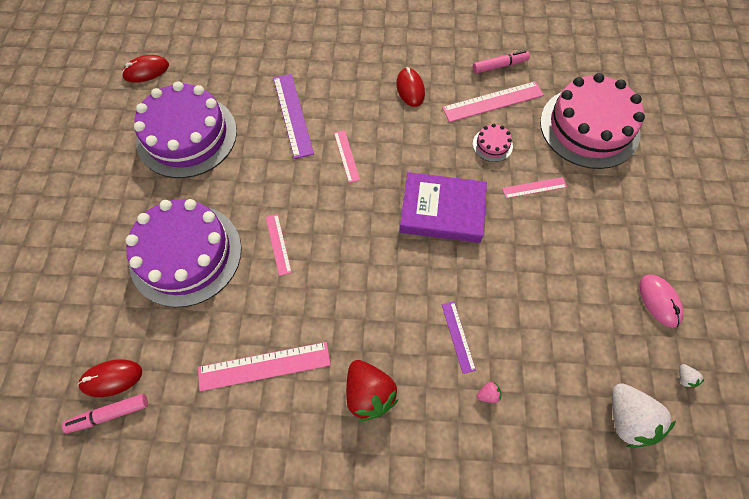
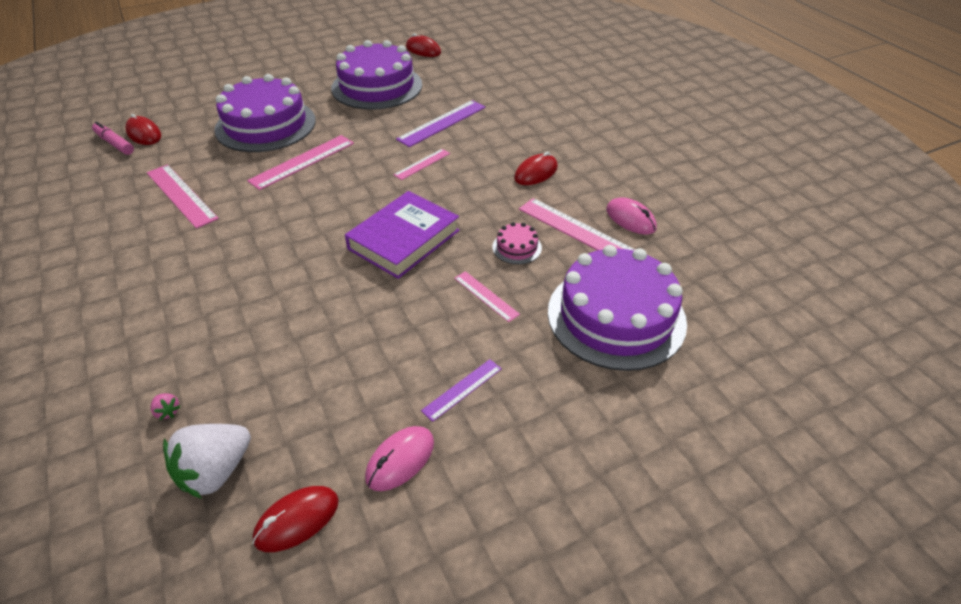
camera: 60 degrees right, 20 degrees down
pink ruler [266,214,292,276] -> pink ruler [247,135,354,190], size x1.75
red strawberry [346,360,398,422] -> none
purple book [399,172,487,243] -> purple book turned 60 degrees clockwise [345,191,459,279]
purple ruler [442,302,476,374] -> purple ruler moved to [421,359,502,422]
pink marker [473,50,530,74] -> pink mouse [606,197,657,235]
pink strawberry [477,382,501,403] -> pink strawberry moved to [151,393,181,420]
pink cake [540,73,645,169] -> purple cake [548,245,687,371]
white strawberry [679,364,704,388] -> red mouse [252,486,339,552]

